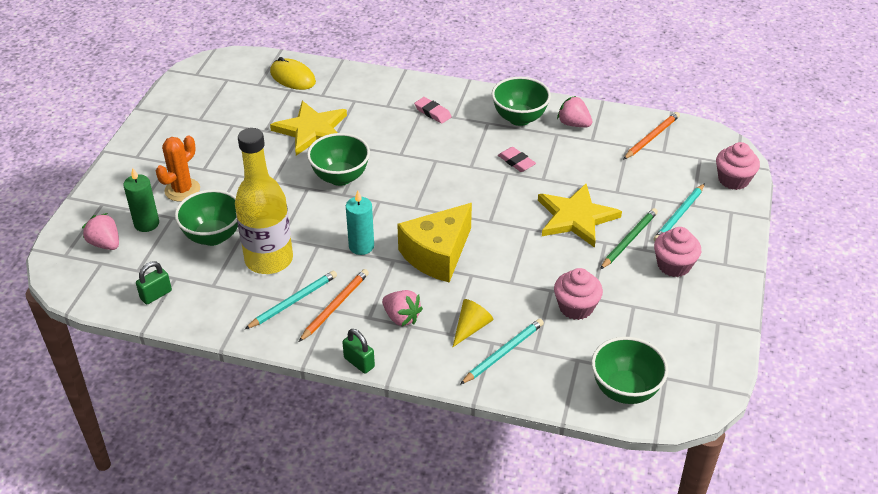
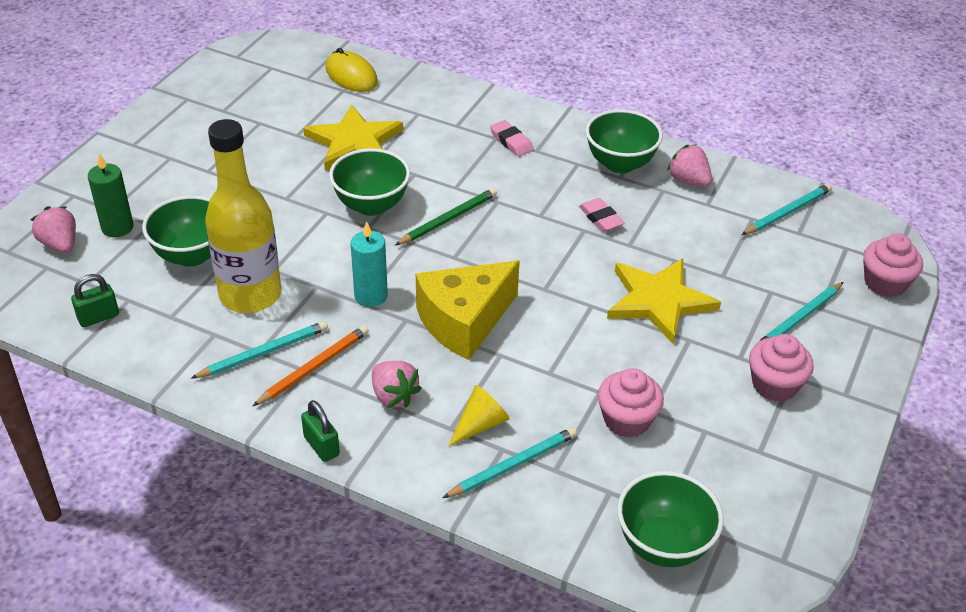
camera: 10 degrees right, 0 degrees up
orange cactus [156,136,200,202] -> none
green pencil [600,208,658,269] -> green pencil moved to [395,188,497,245]
orange pencil [623,112,680,160] -> turquoise pencil [741,183,832,235]

